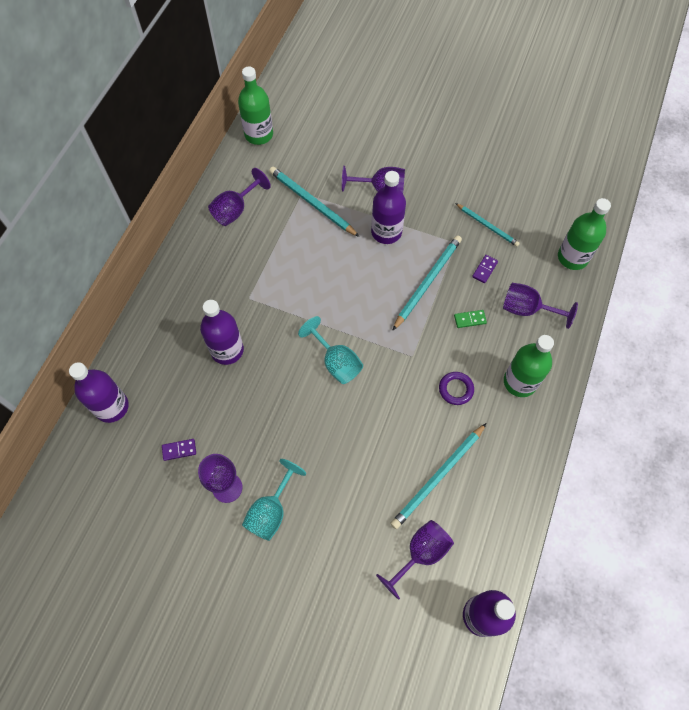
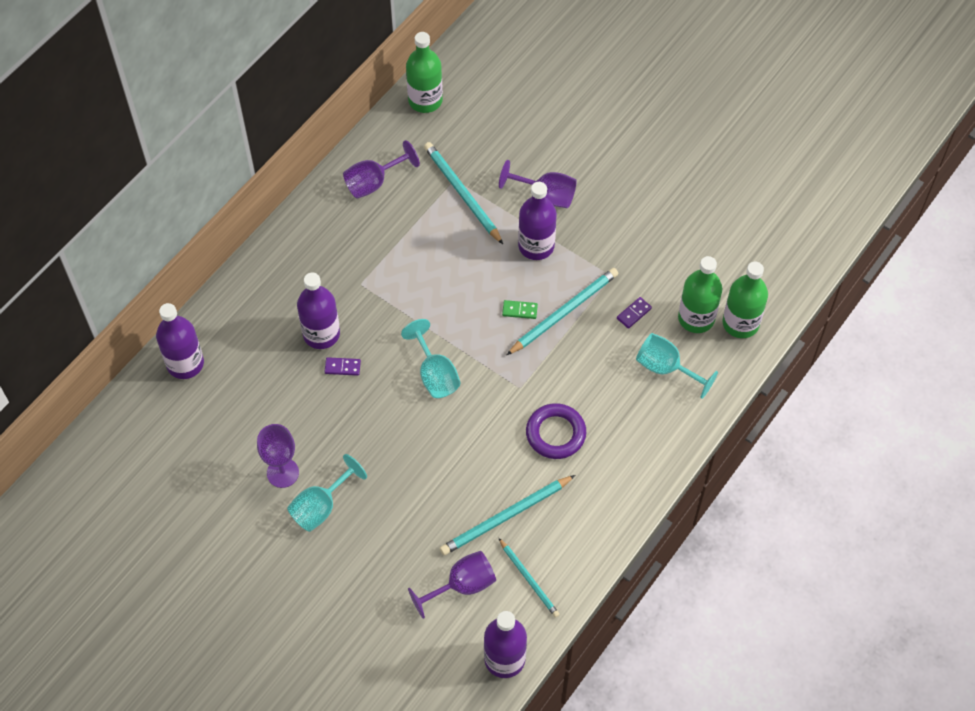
camera: 15 degrees right, 5 degrees down
purple domino [162,439,196,461] -> purple domino moved to [324,357,361,376]
purple ring [439,372,474,405] -> purple ring [526,403,586,459], size x1.52
green domino [454,310,487,328] -> green domino moved to [502,300,538,319]
turquoise pencil [455,203,520,247] -> turquoise pencil moved to [499,538,560,618]
purple goblet [503,283,578,329] -> turquoise goblet [636,333,718,399]
green bottle [504,335,554,397] -> green bottle moved to [678,256,722,333]

